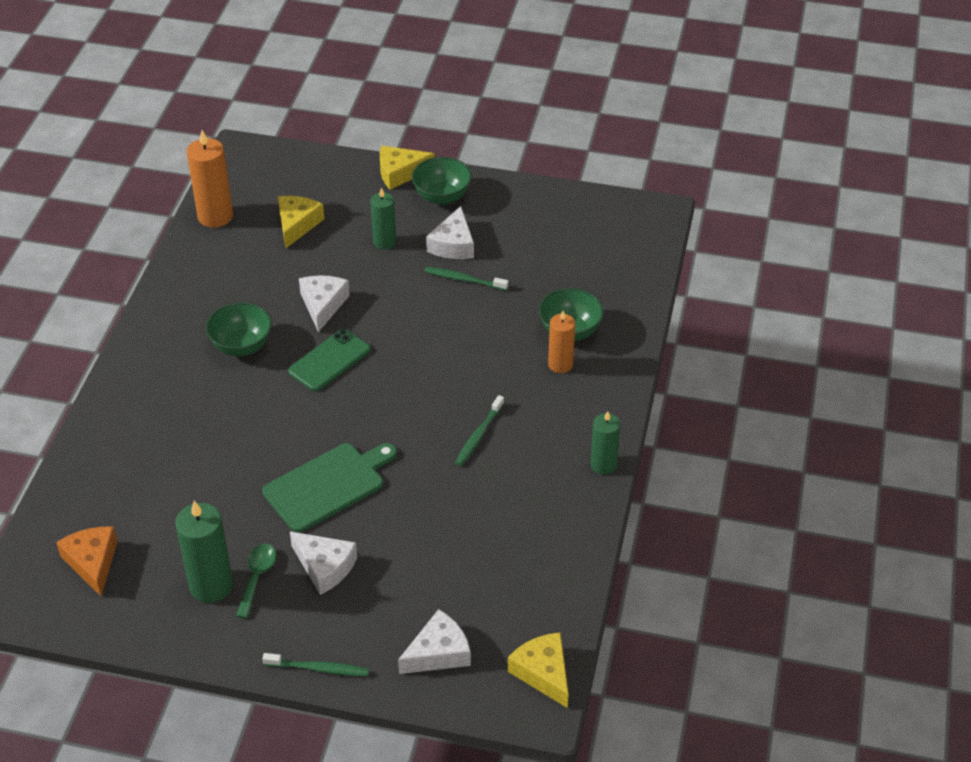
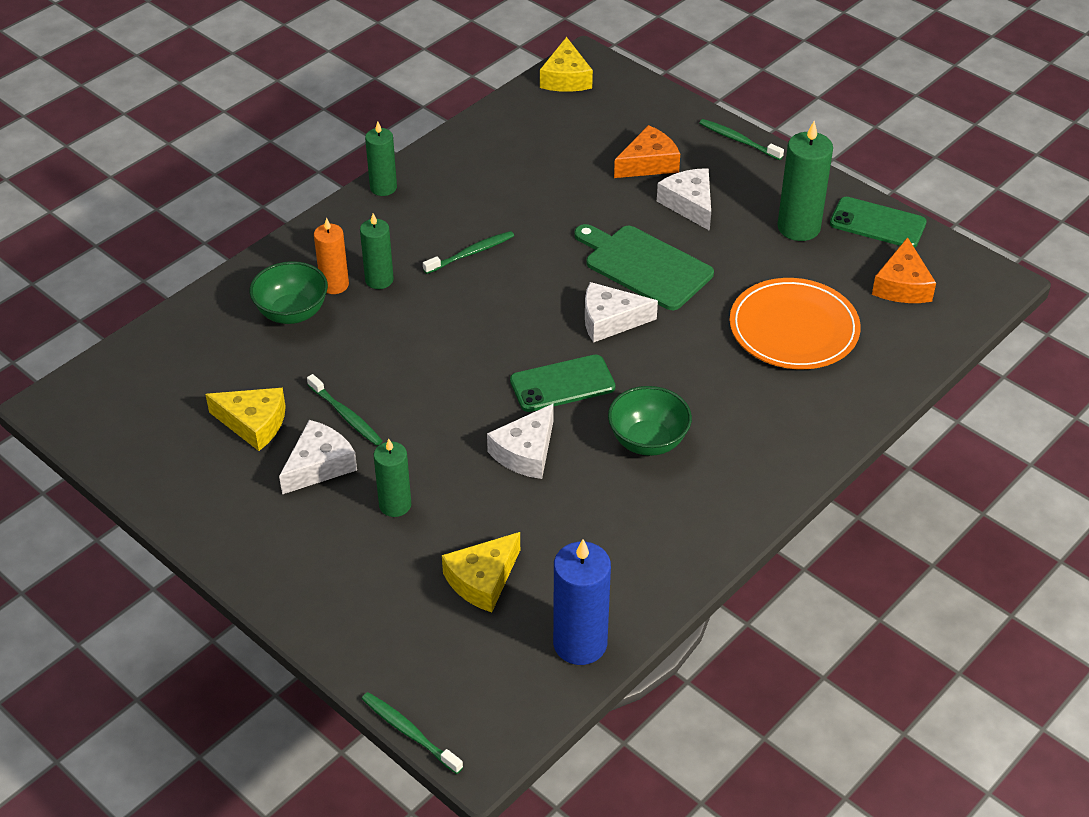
camera: 150 degrees left, 0 degrees up
orange candle [187,130,233,228] -> blue candle [553,539,611,665]
green spoon [236,543,276,618] -> none
green cutting board [262,443,397,533] -> green cutting board turned 45 degrees clockwise [574,224,714,310]
yellow cheese [380,146,435,190] -> yellow cheese moved to [205,388,286,451]
white cheese [398,609,471,674] -> white cheese moved to [585,282,658,343]
green bowl [412,157,472,205] -> none
none -> green candle [360,213,394,289]
none -> green toothbrush [362,692,463,774]
none -> orange cheese [614,125,680,178]
none -> orange plate [729,278,861,369]
none -> green phone [830,197,927,248]

